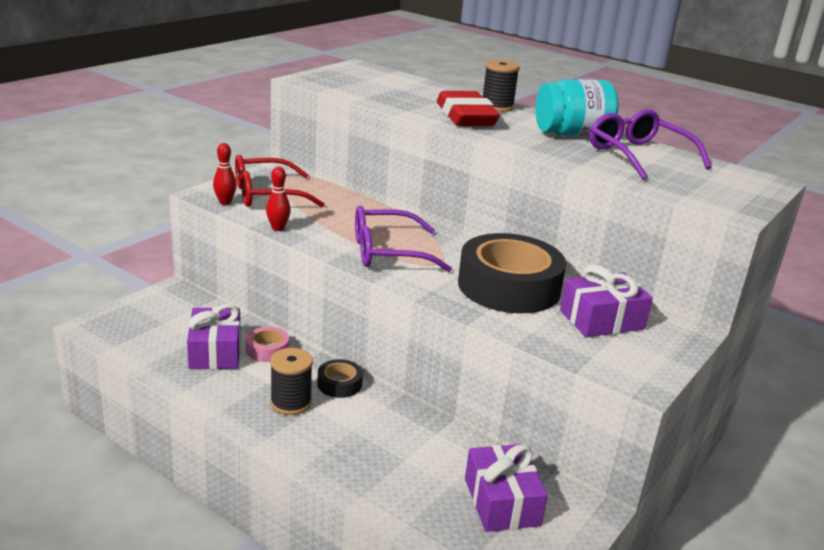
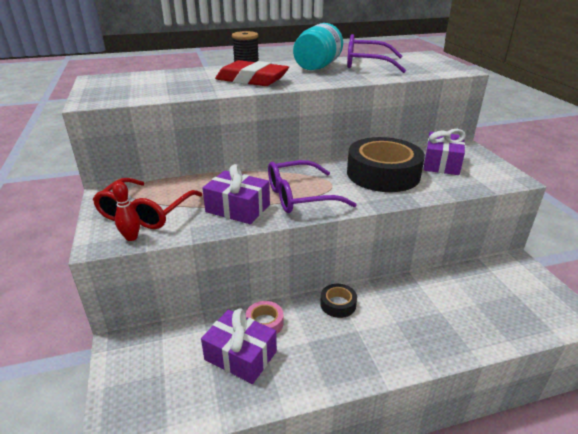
camera: 50 degrees left, 5 degrees up
red bowling pin [266,167,291,231] -> none
black spool [270,348,313,415] -> none
purple glasses [355,206,452,272] -> purple glasses turned 45 degrees clockwise [268,160,357,213]
purple gift [465,444,548,532] -> purple gift moved to [202,164,270,224]

